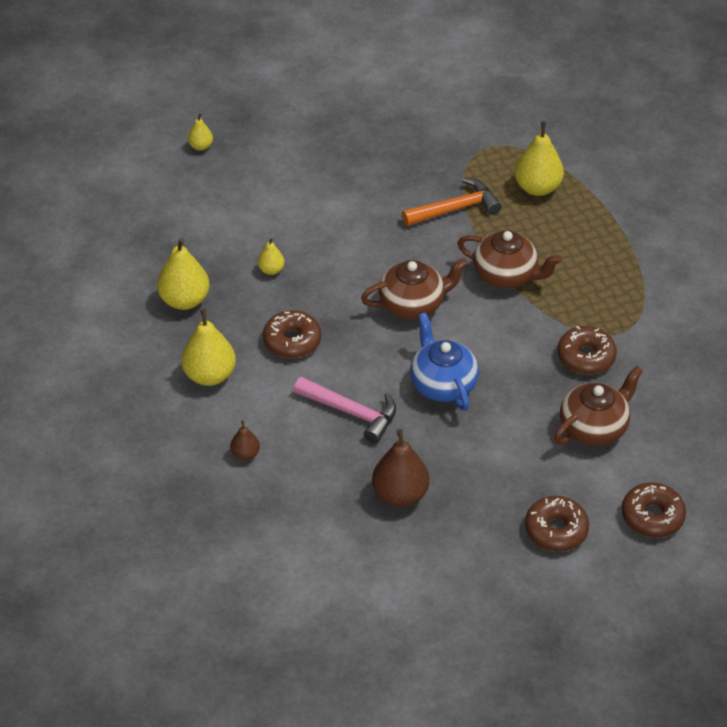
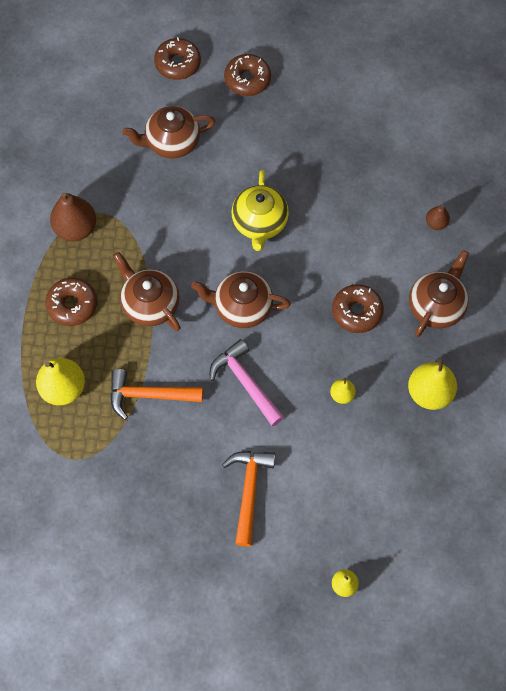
camera: 155 degrees left, 20 degrees up
yellow pear [181,309,236,386] -> brown teapot [409,250,469,337]
pink hammer [294,377,396,444] -> pink hammer moved to [210,339,284,426]
brown pear [372,429,429,507] -> brown pear moved to [50,192,96,241]
blue teapot [410,313,479,411] -> yellow teapot [231,170,289,251]
brown donut [557,326,617,375] -> brown donut moved to [45,278,97,326]
none -> orange hammer [222,451,276,546]

